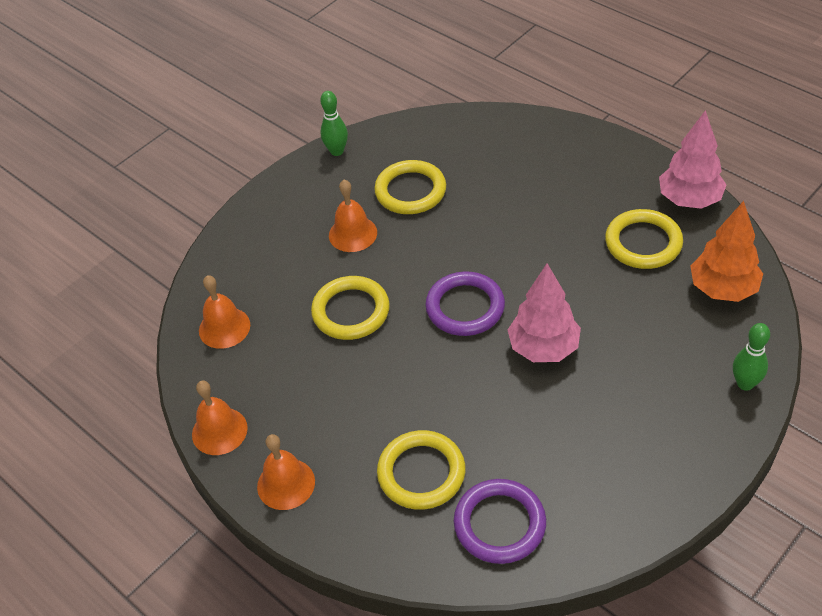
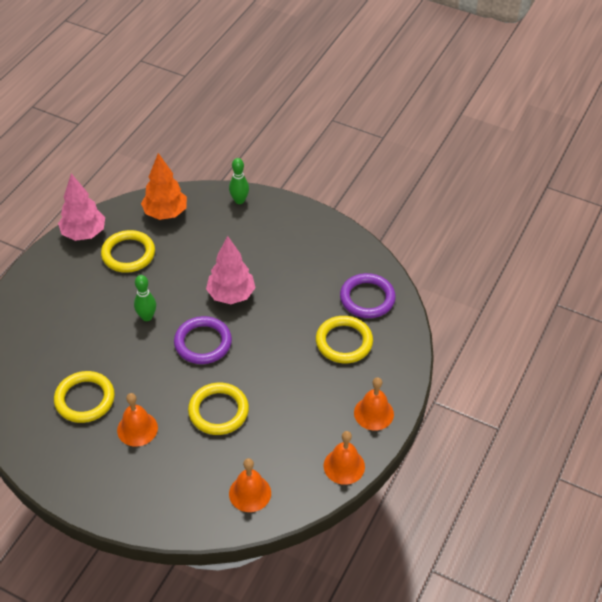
camera: 110 degrees left, 0 degrees up
green bowling pin [320,91,348,156] -> green bowling pin moved to [134,275,156,321]

